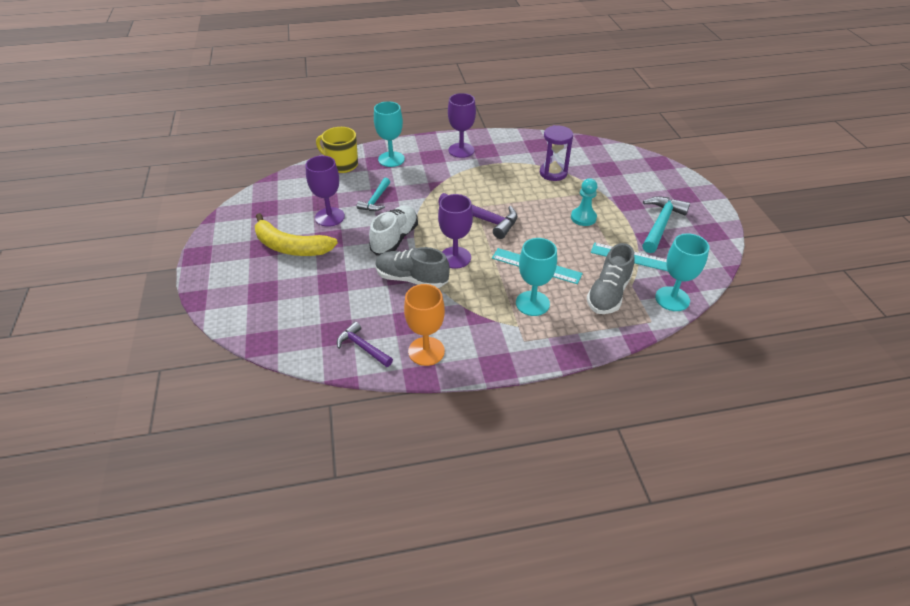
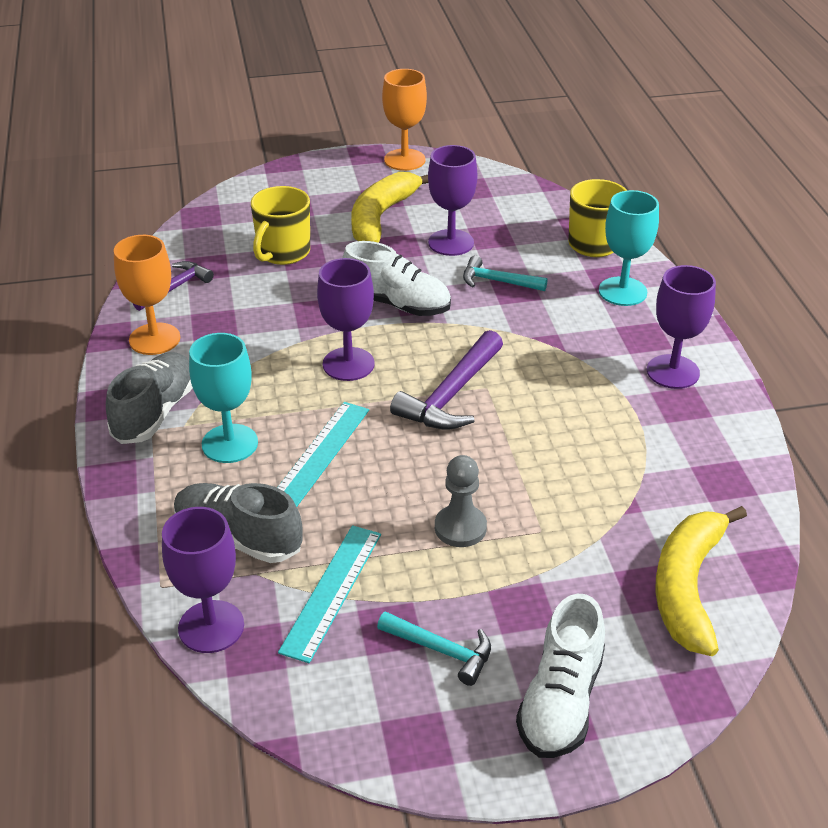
camera: 90 degrees right, 5 degrees down
grey shoe [375,247,450,288] -> grey shoe moved to [106,352,193,444]
purple hourglass [540,125,573,181] -> none
turquoise pawn [571,178,597,226] -> grey pawn [435,455,487,547]
turquoise hammer [642,196,690,253] -> turquoise hammer [377,611,491,686], size x0.63
turquoise goblet [655,233,709,311] -> purple goblet [162,507,244,653]
none -> yellow mug [251,186,310,265]
none -> orange goblet [382,69,427,171]
none -> white shoe [516,594,605,758]
none -> yellow banana [655,506,747,656]

